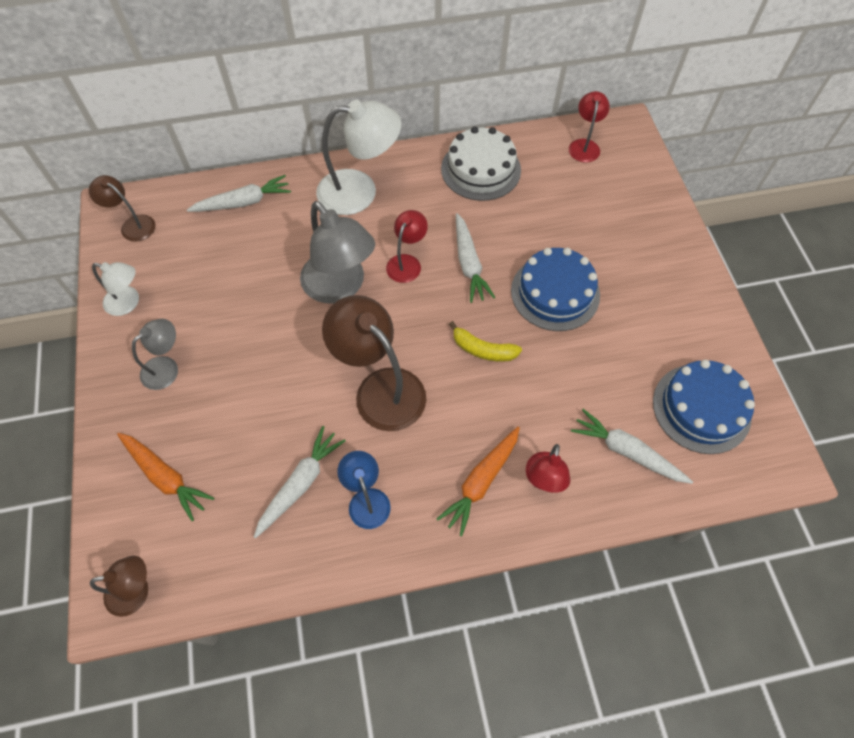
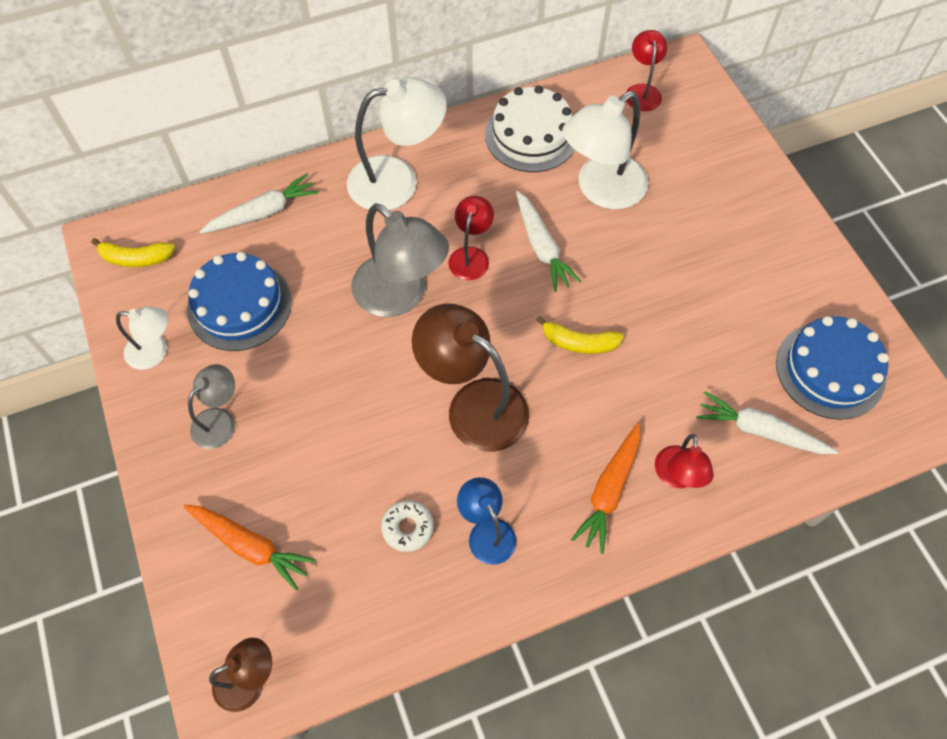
camera: 10 degrees left, 0 degrees up
brown lamp [89,175,155,242] -> yellow banana [91,238,175,267]
white carrot [254,426,346,538] -> white donut [381,500,434,552]
blue cake [511,248,600,331] -> blue cake moved to [187,252,292,351]
none -> white lamp [562,91,649,209]

